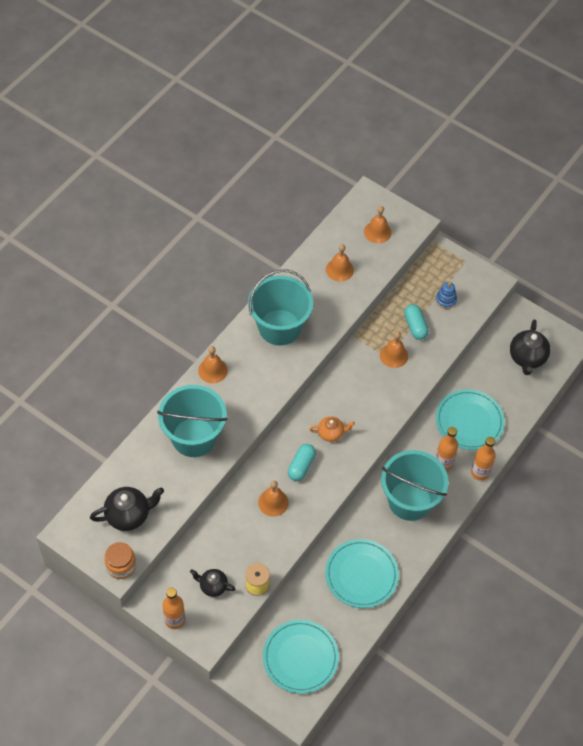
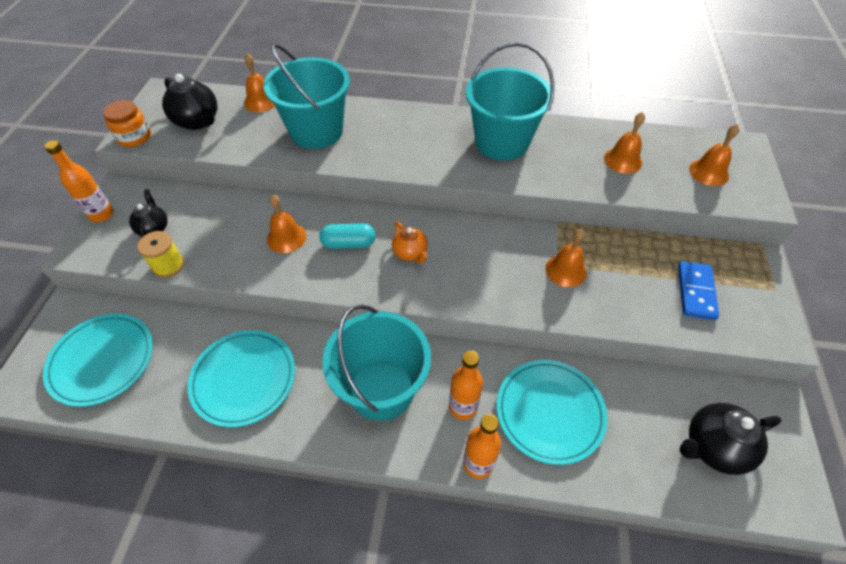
camera: 65 degrees right, 5 degrees down
orange bell [198,346,228,383] -> orange bell moved to [244,53,275,112]
turquoise capsule [404,304,429,340] -> none
blue stacking toy [436,282,457,309] -> blue domino [678,261,719,320]

